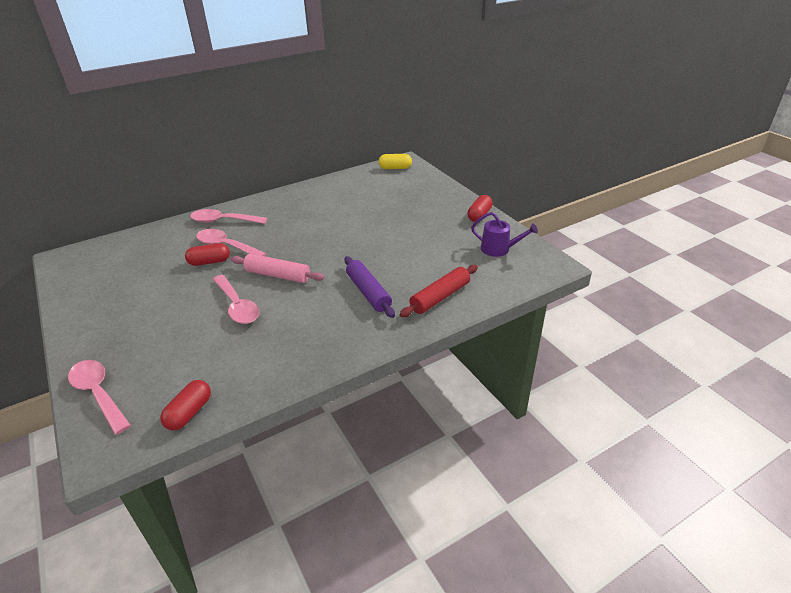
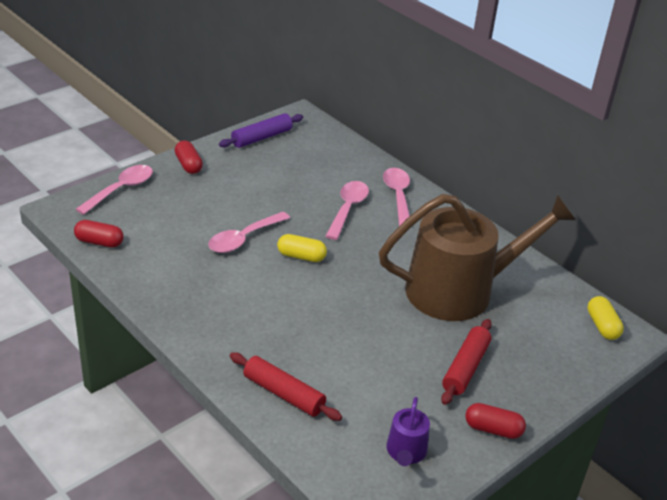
camera: 75 degrees right, 0 degrees up
red capsule [185,243,230,266] -> red capsule moved to [174,141,203,174]
pink rolling pin [231,254,324,283] -> yellow capsule [277,234,327,262]
purple rolling pin [344,256,395,318] -> purple rolling pin moved to [219,113,303,148]
none -> brown watering can [379,194,576,321]
none -> red rolling pin [441,319,492,405]

